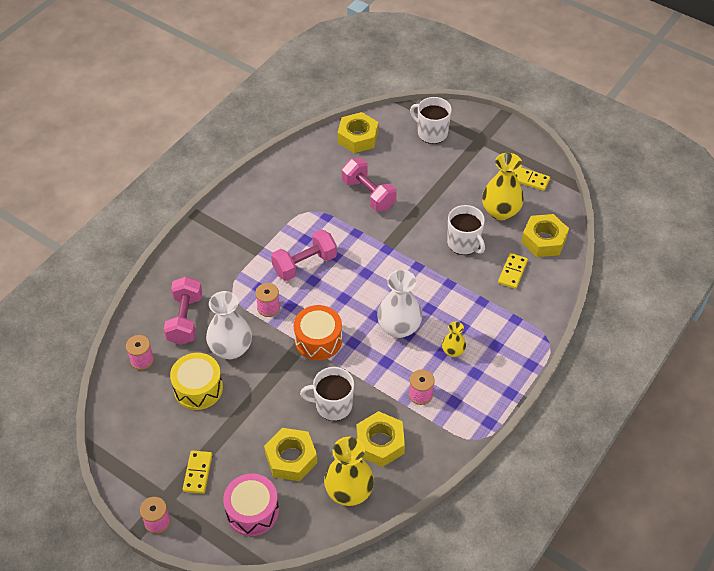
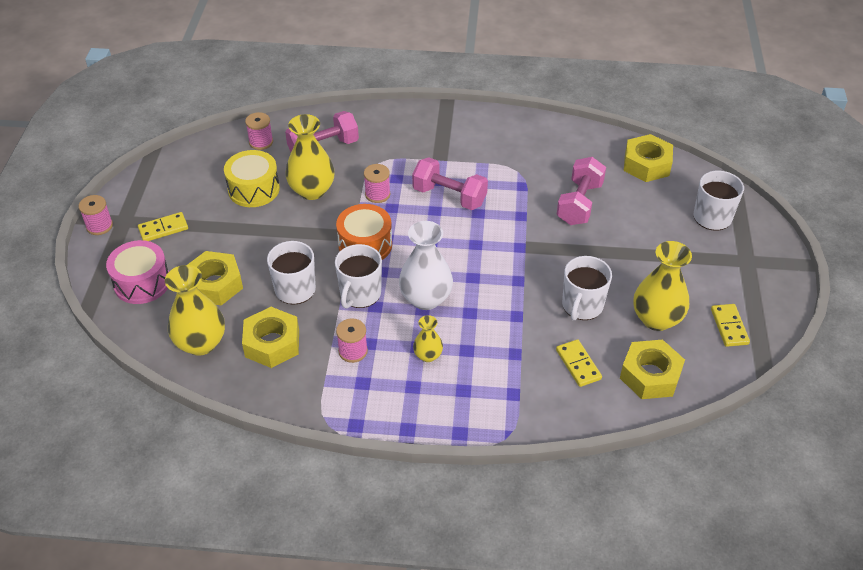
camera: 60 degrees right, 5 degrees down
white vase [206,291,252,359] -> yellow vase [285,114,335,200]
yellow domino [498,253,528,289] -> yellow domino turned 75 degrees clockwise [556,339,602,387]
none -> white mug [335,244,382,309]

